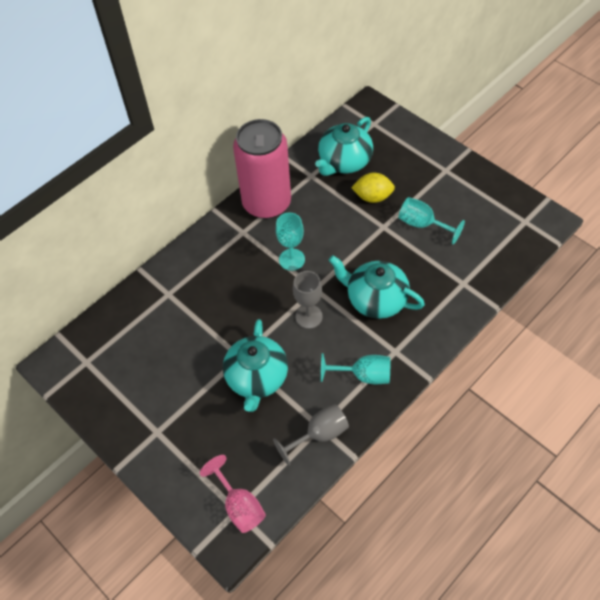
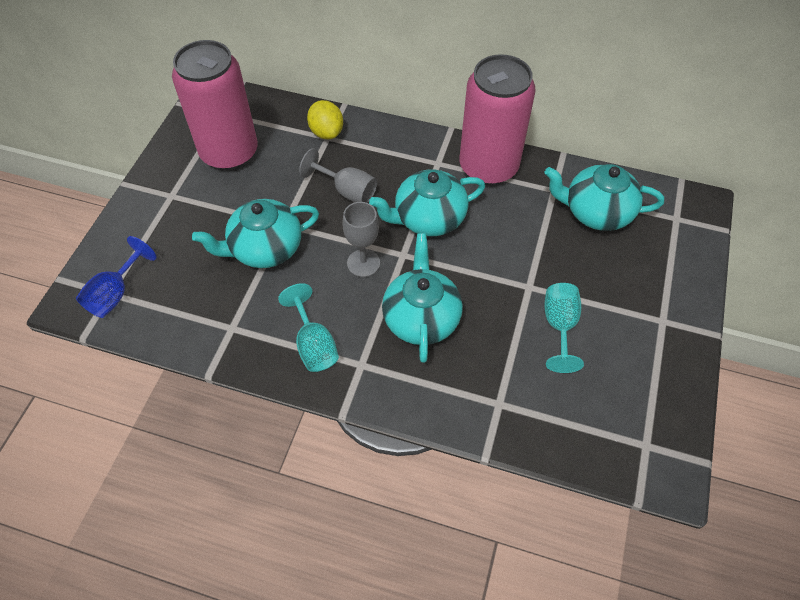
camera: 60 degrees right, 0 degrees up
pink goblet [200,455,266,533] -> blue goblet [76,236,157,318]
grey goblet [273,404,349,466] -> grey goblet moved to [299,148,377,203]
turquoise goblet [276,213,305,271] -> turquoise teapot [369,169,485,236]
yellow lemon [351,173,395,203] -> yellow lemon moved to [307,100,343,139]
none -> pink can [172,40,258,170]

